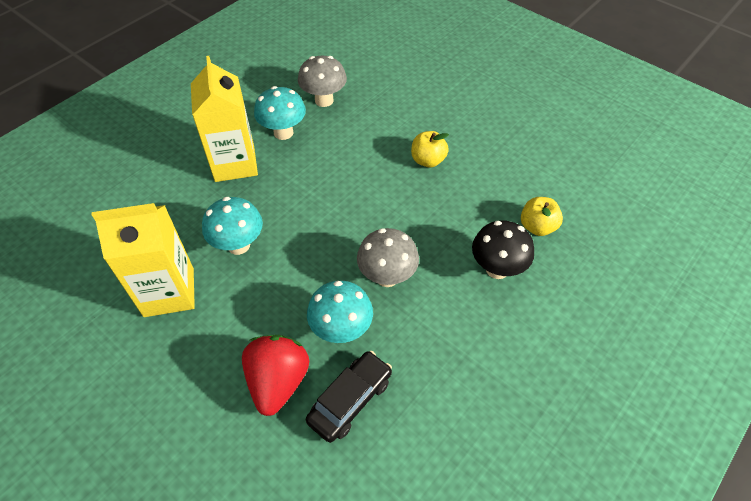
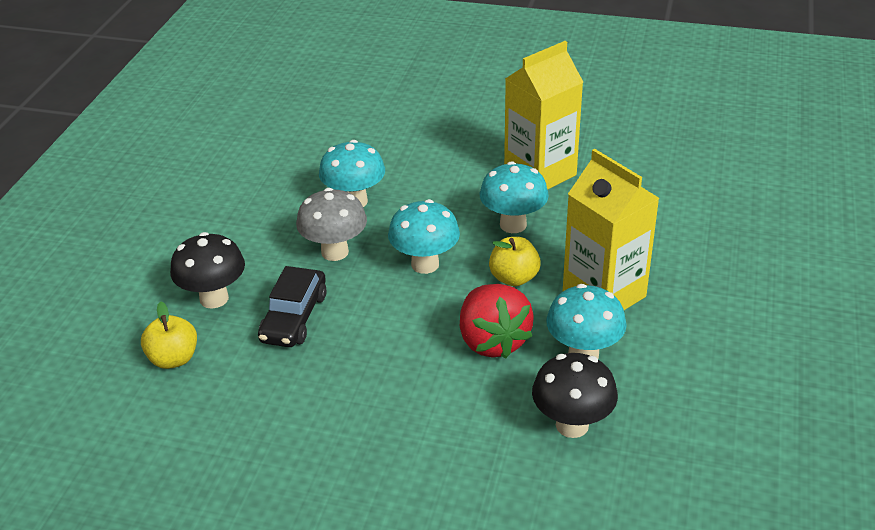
camera: 155 degrees right, 15 degrees down
red strawberry [242,335,309,416] -> red strawberry moved to [460,284,534,359]
grey mushroom [298,56,347,107] -> black mushroom [532,353,618,438]
black car [306,351,392,443] -> black car moved to [258,266,327,347]
yellow apple [411,131,449,167] -> yellow apple moved to [489,237,541,286]
none -> turquoise mushroom [388,199,460,274]

